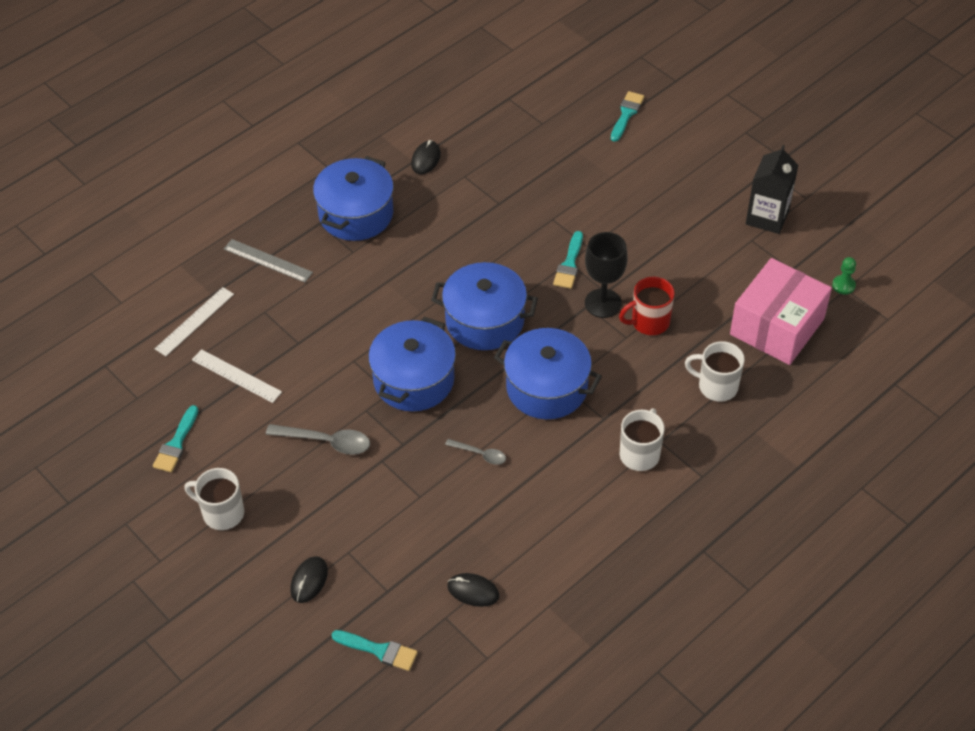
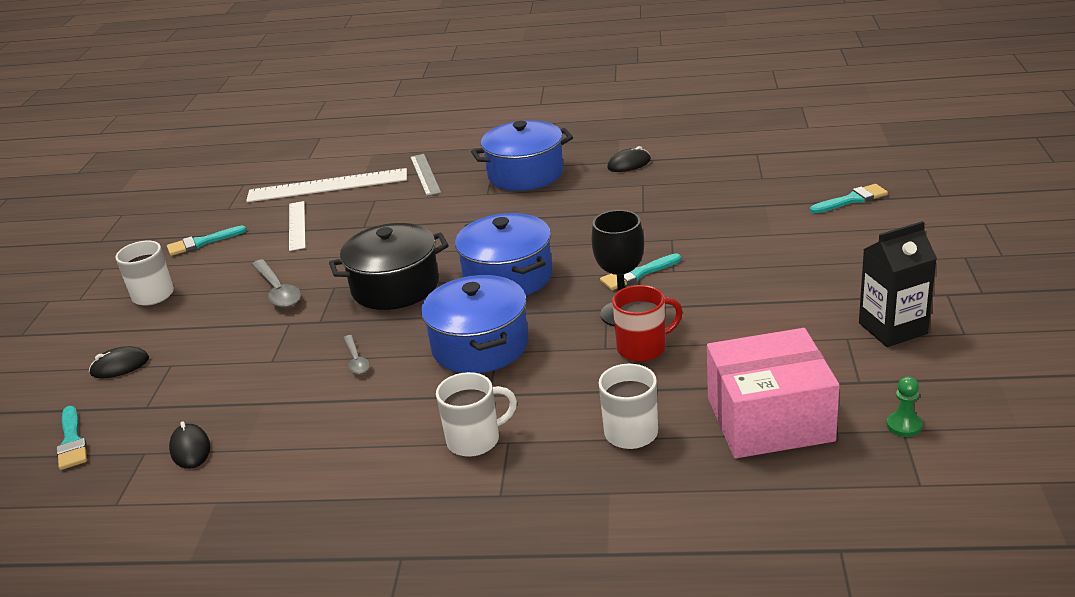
camera: 50 degrees right, 20 degrees down
white ruler [155,287,234,356] -> white ruler [246,168,407,202], size x1.70
blue pot [368,317,456,411] -> black pot [329,223,449,310]
red mug [619,277,675,335] -> red mug turned 135 degrees clockwise [612,285,683,362]

